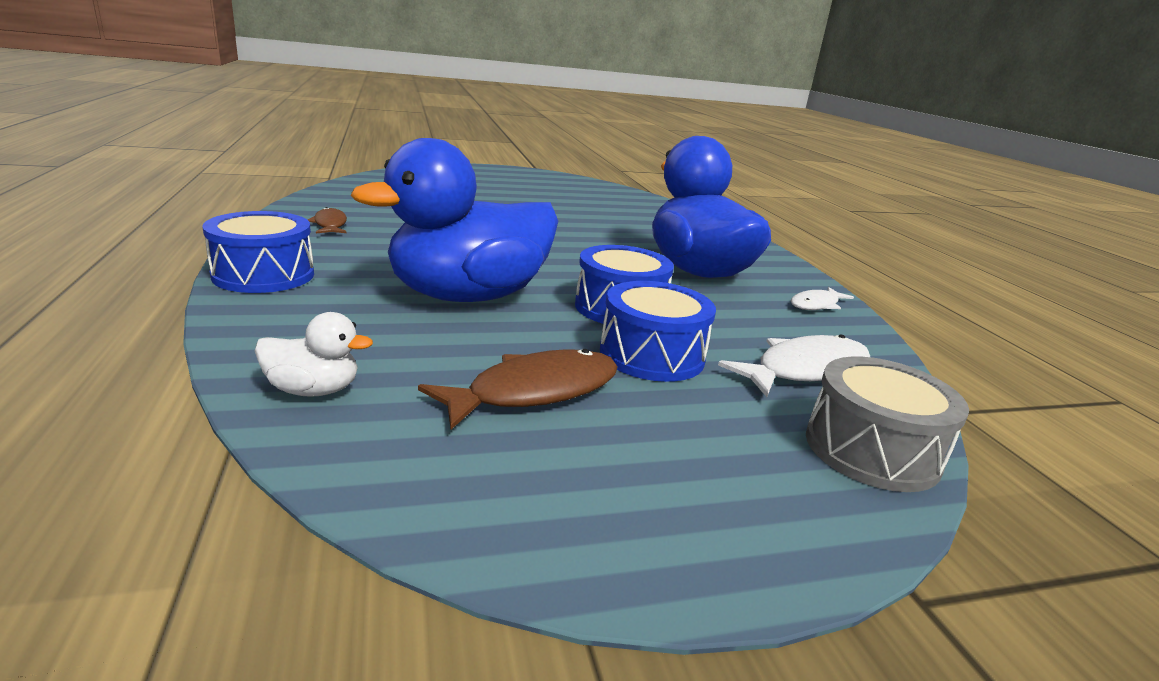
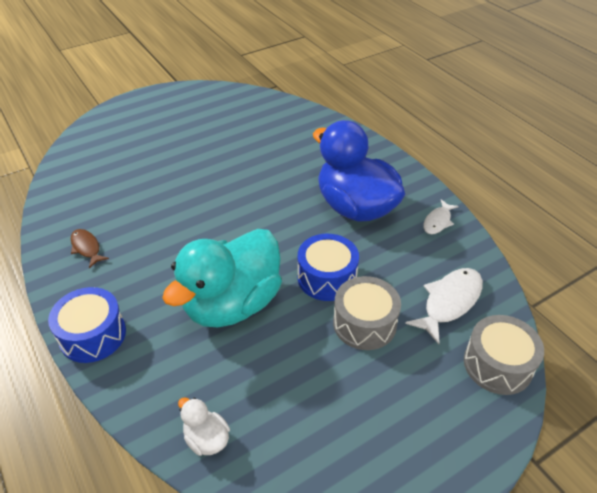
camera: 15 degrees left, 20 degrees up
white duck [255,312,373,397] -> white duck turned 120 degrees counterclockwise [178,397,230,456]
blue duck [351,138,558,302] -> turquoise duck [162,229,282,327]
brown fish [418,349,618,429] -> none
blue drum [600,281,716,382] -> grey drum [333,276,401,350]

